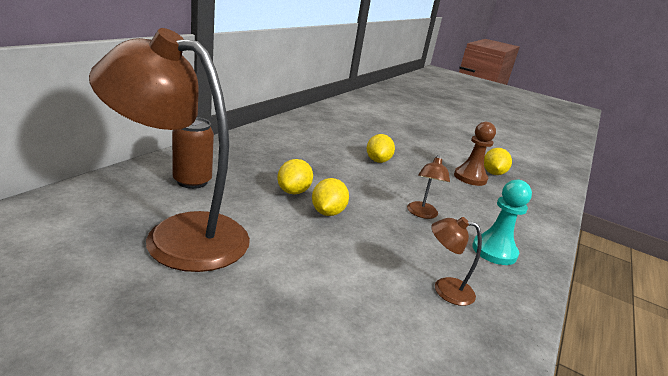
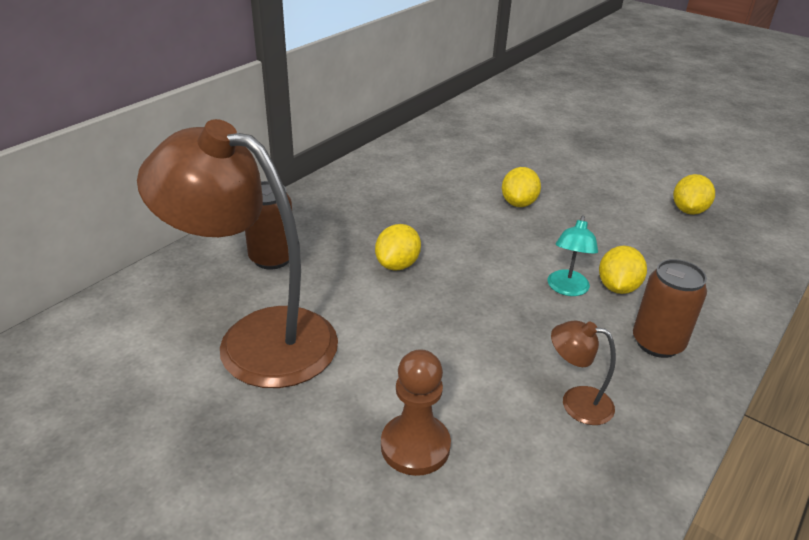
camera: 10 degrees right, 10 degrees up
yellow lemon [312,178,349,216] -> yellow lemon moved to [599,245,647,294]
brown lamp [407,155,450,219] -> turquoise lamp [548,215,598,296]
brown pawn [454,122,496,186] -> brown pawn moved to [381,349,451,476]
turquoise pawn [472,180,532,265] -> brown can [633,259,707,358]

